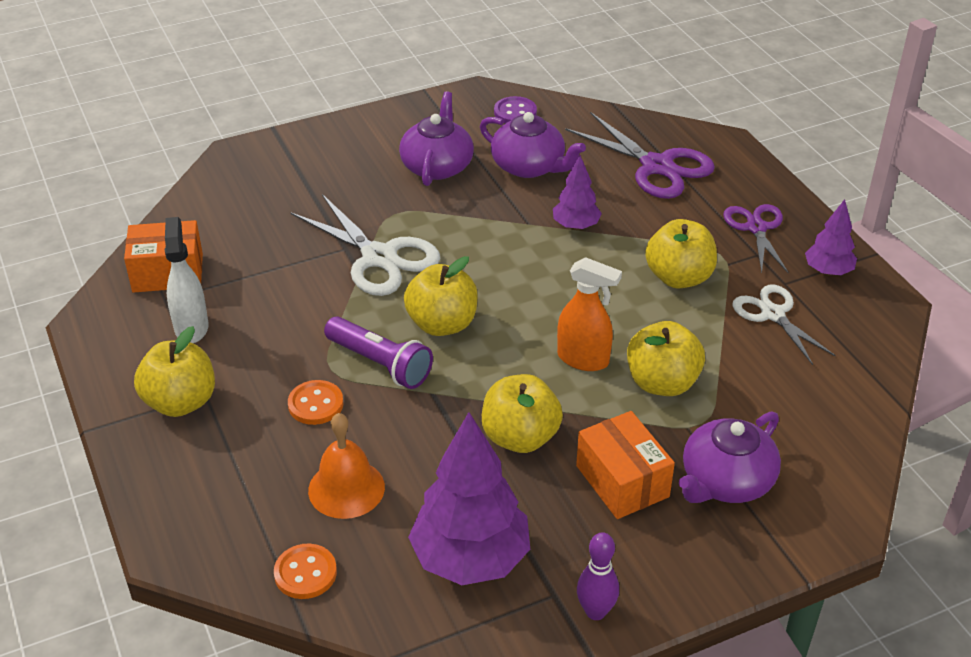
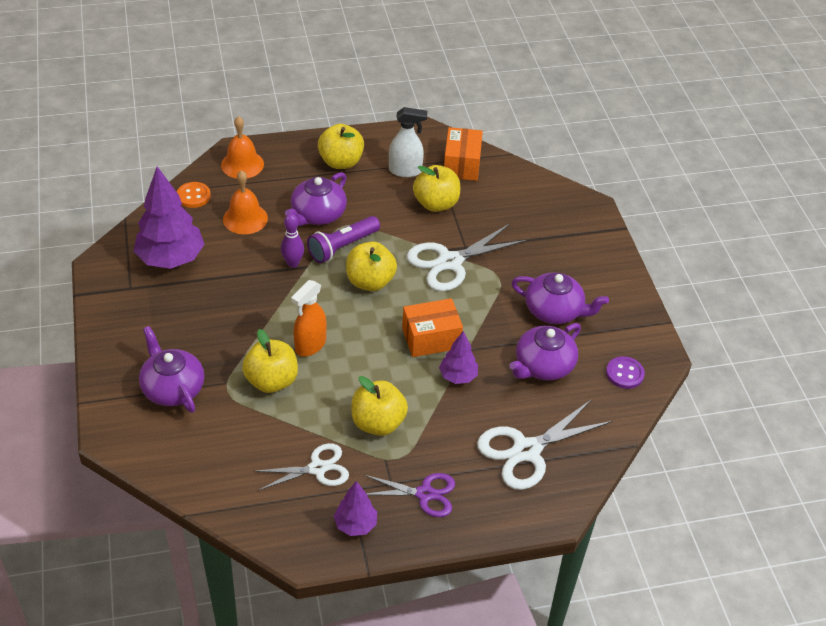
camera: 100 degrees right, 5 degrees up
orange button [288,380,343,425] -> purple teapot [285,172,347,226]
yellow apple [482,374,563,453] -> yellow apple moved to [413,165,460,212]
purple scissors [565,112,715,199] -> white scissors [477,399,613,490]
orange box [576,411,675,519] -> orange box moved to [402,298,463,357]
purple bowling pin [577,532,619,620] -> purple bowling pin moved to [281,213,304,268]
none -> orange bell [221,116,264,179]

